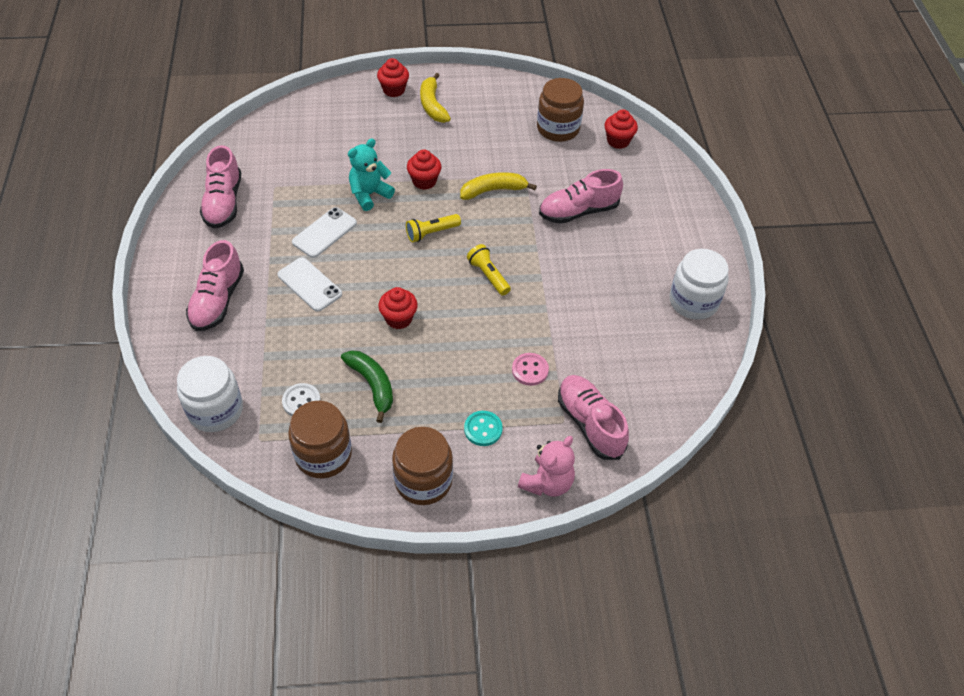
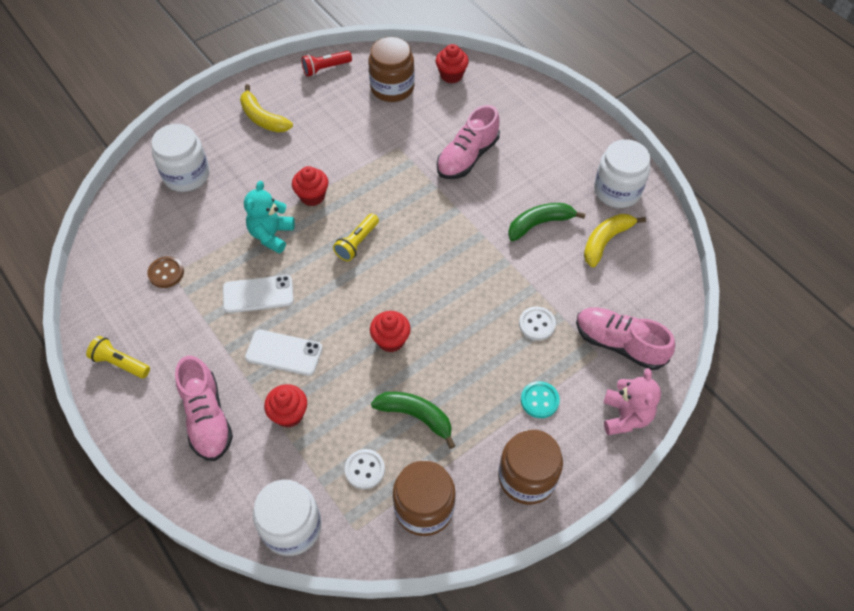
camera: 30 degrees left, 5 degrees up
pink shoe [200,145,241,229] -> none
white phone [292,207,357,258] -> white phone turned 75 degrees clockwise [223,275,294,313]
red cupcake [377,58,409,97] -> red cupcake moved to [264,384,307,428]
yellow banana [460,172,537,200] -> yellow banana moved to [584,214,646,267]
yellow flashlight [467,244,511,296] -> yellow flashlight moved to [86,336,150,378]
pink button [512,353,549,386] -> white button [519,307,556,340]
none -> brown button [147,256,184,288]
none -> white jar [151,124,209,192]
none -> red flashlight [301,51,352,77]
none -> green banana [508,203,585,241]

